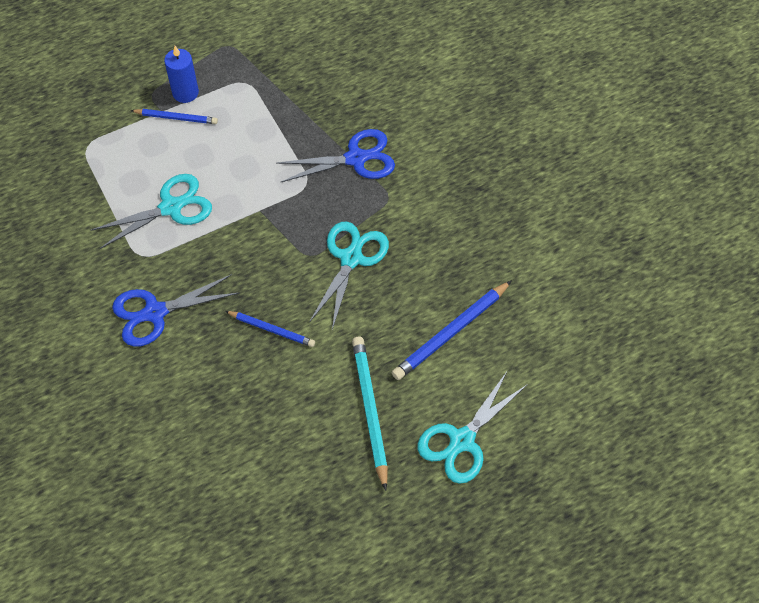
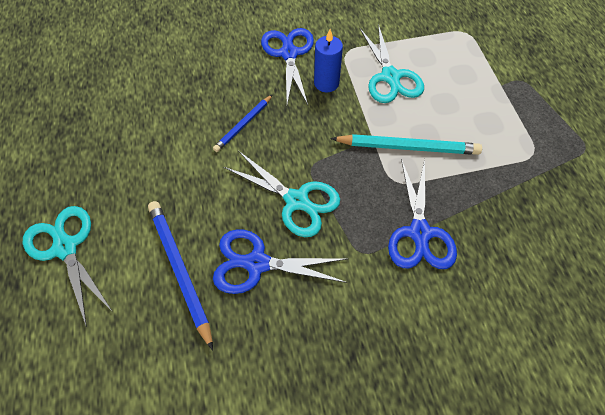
camera: 105 degrees right, 0 degrees up
blue pencil [130,109,218,124] -> none
blue candle [164,46,199,103] -> blue candle moved to [314,29,343,92]
turquoise pencil [352,337,388,491] -> turquoise pencil moved to [330,134,482,155]
none -> blue scissors [213,229,348,294]

